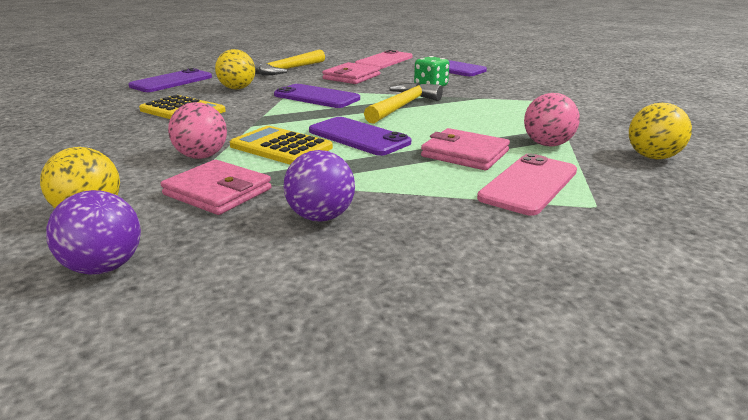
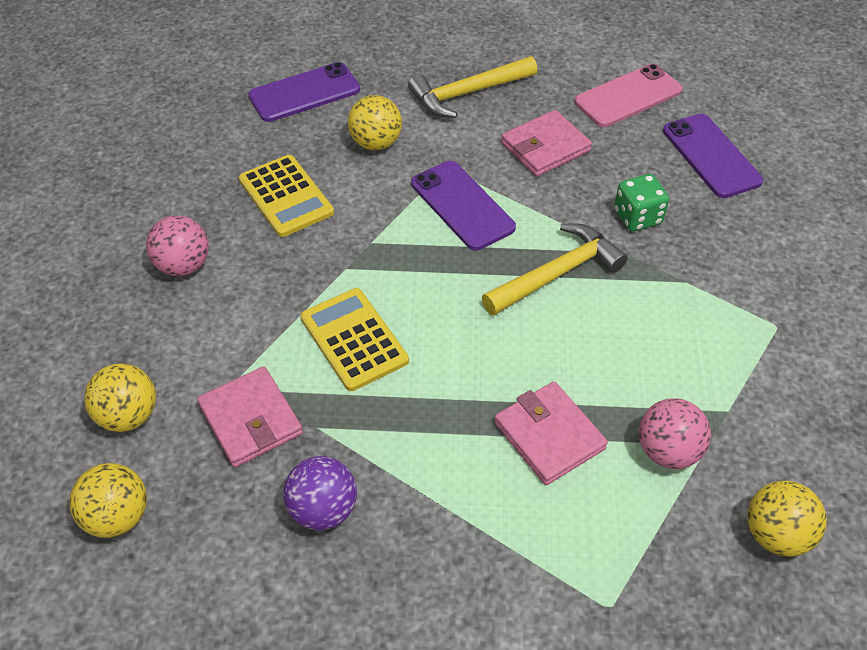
camera: 25 degrees right, 25 degrees up
purple ball [46,190,141,274] -> yellow ball [69,463,147,538]
pink ball [168,102,227,159] -> pink ball moved to [146,215,209,276]
purple phone [309,117,411,156] -> none
pink phone [477,154,577,215] -> none

